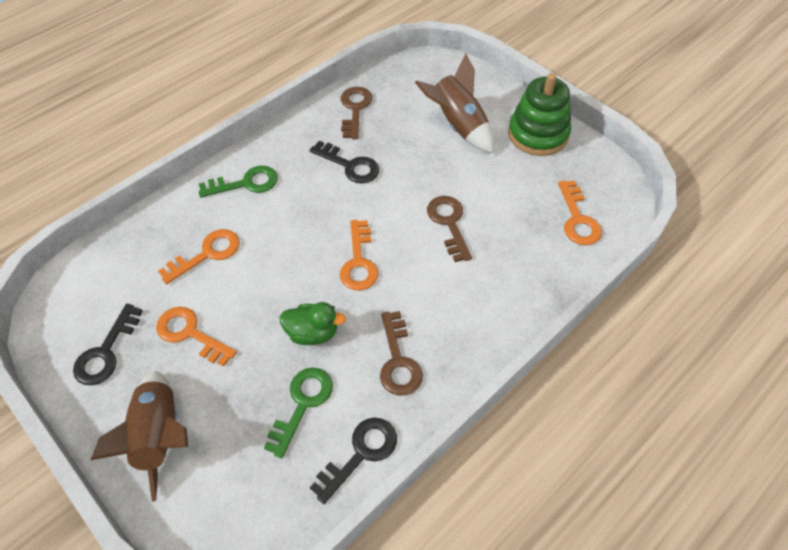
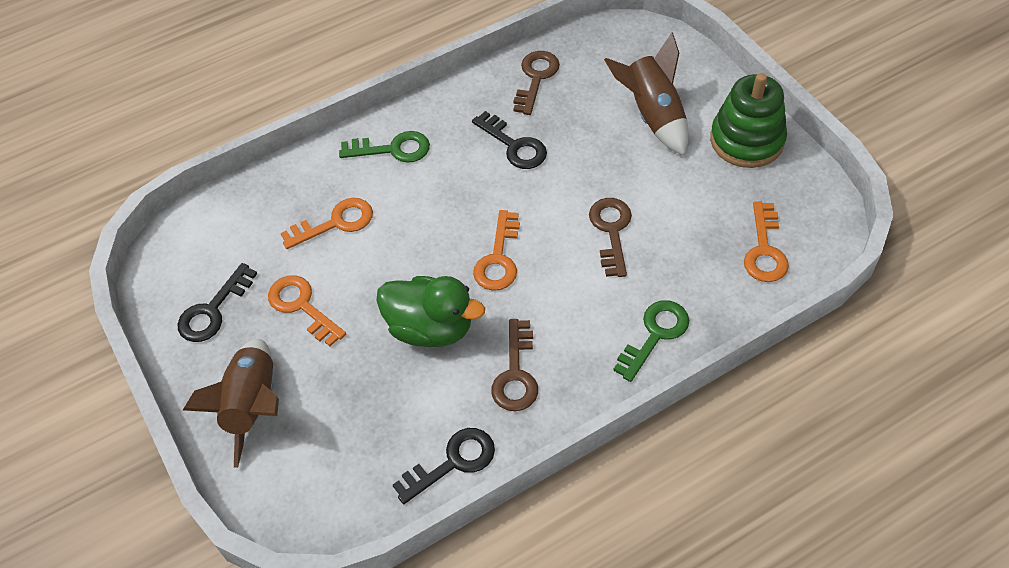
camera: 15 degrees right, 0 degrees up
green key [264,368,333,458] -> green key moved to [613,300,689,382]
green duck [279,302,346,345] -> green duck [376,276,485,347], size x1.54

